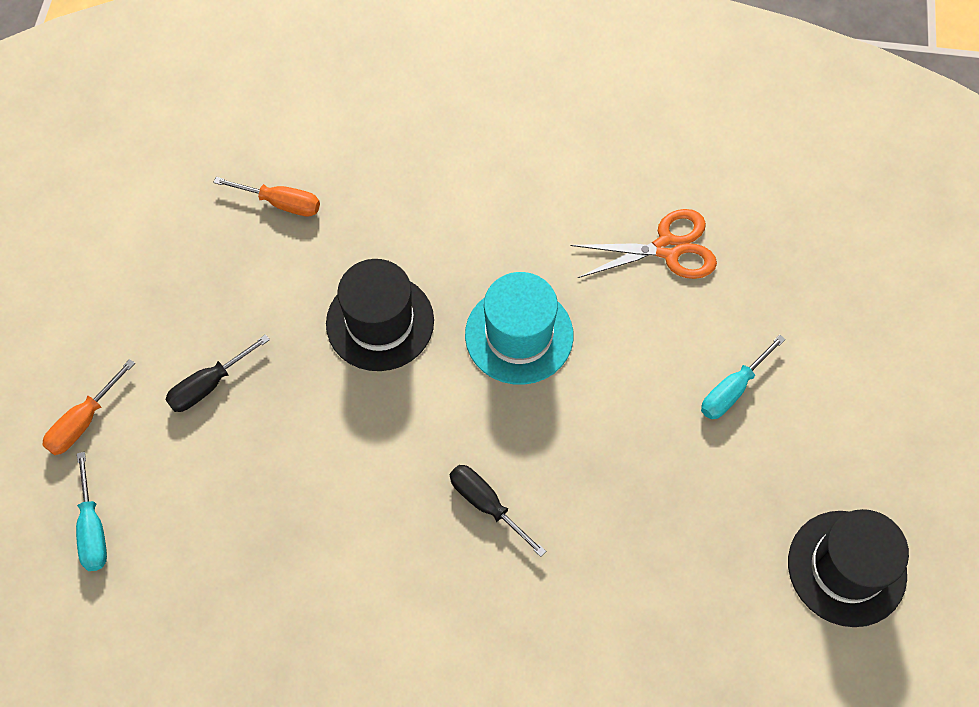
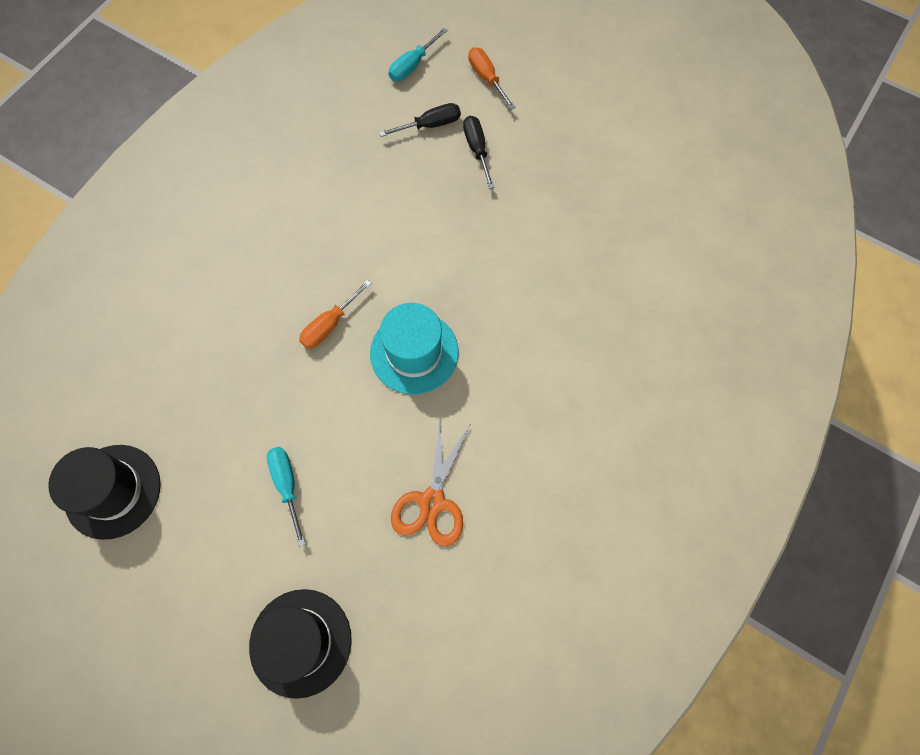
camera: 115 degrees right, 5 degrees up
turquoise screwdriver [76,452,107,571] -> turquoise screwdriver turned 60 degrees counterclockwise [388,28,448,81]
orange screwdriver [213,177,320,217] -> orange screwdriver moved to [299,279,372,349]
black hat [326,259,434,371] -> black hat moved to [249,589,352,699]
black screwdriver [450,465,546,557] -> black screwdriver moved to [379,103,461,137]

